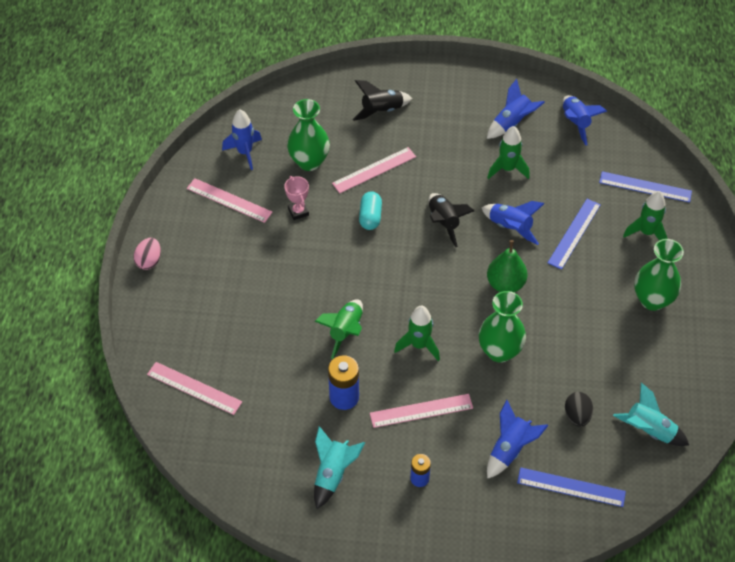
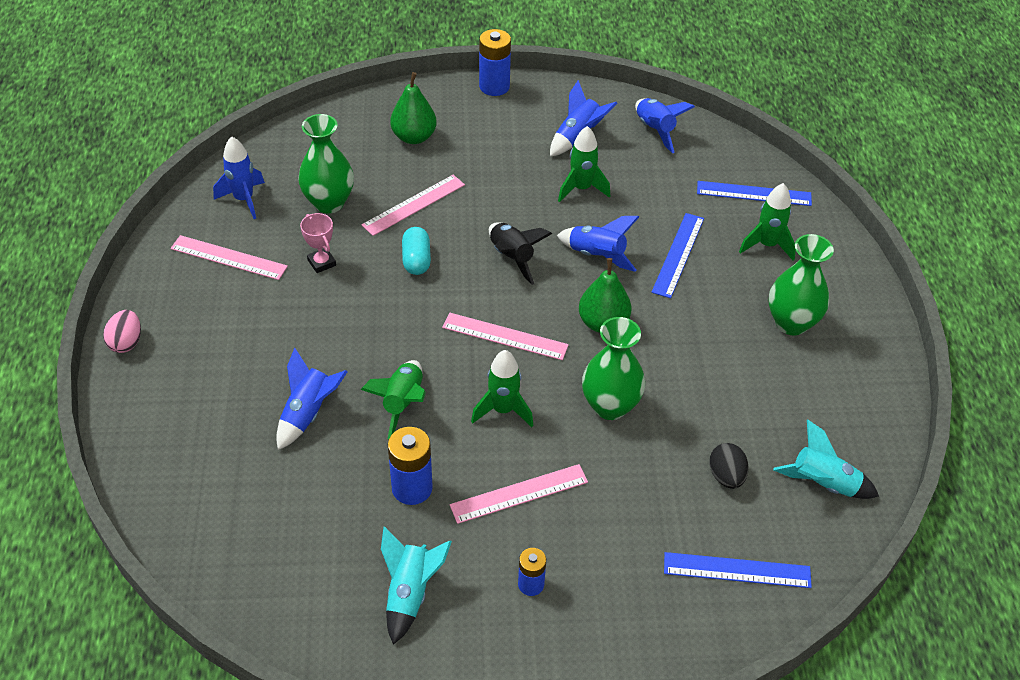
camera: 10 degrees left, 5 degrees down
pink ruler [147,362,242,415] -> pink ruler moved to [442,313,569,360]
black rocket [353,80,412,121] -> green pear [390,72,437,144]
blue rocket [487,400,549,479] -> blue rocket moved to [276,348,348,450]
none -> blue battery [479,29,511,96]

